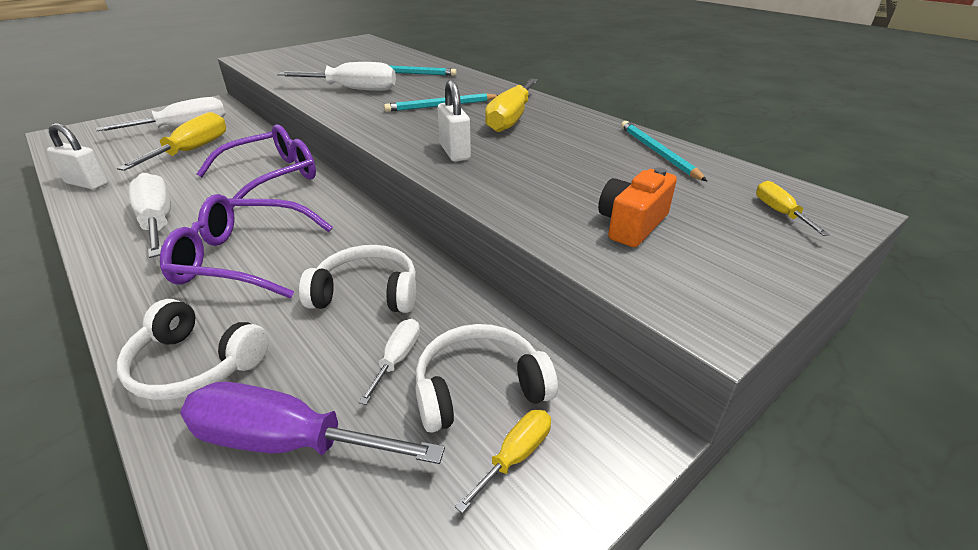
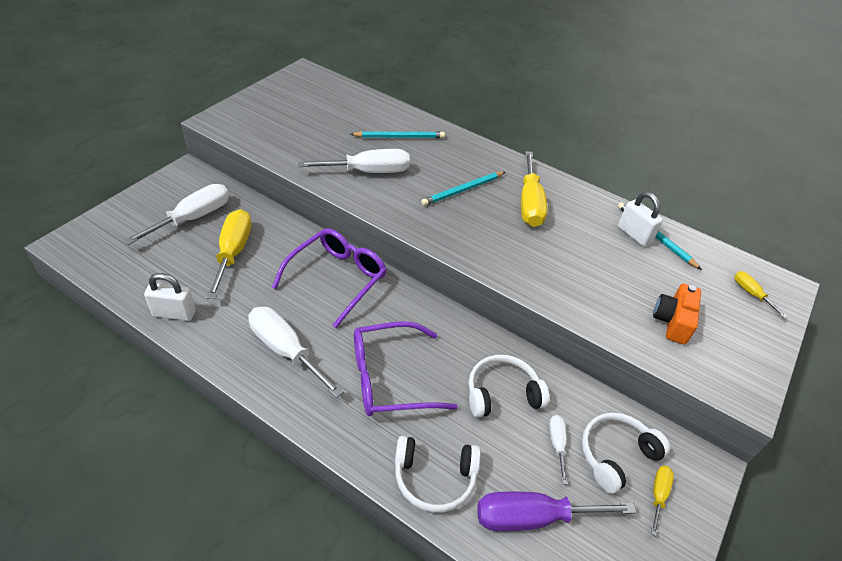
camera: 20 degrees left, 10 degrees up
white padlock [438,80,471,162] -> white padlock moved to [618,192,663,247]

